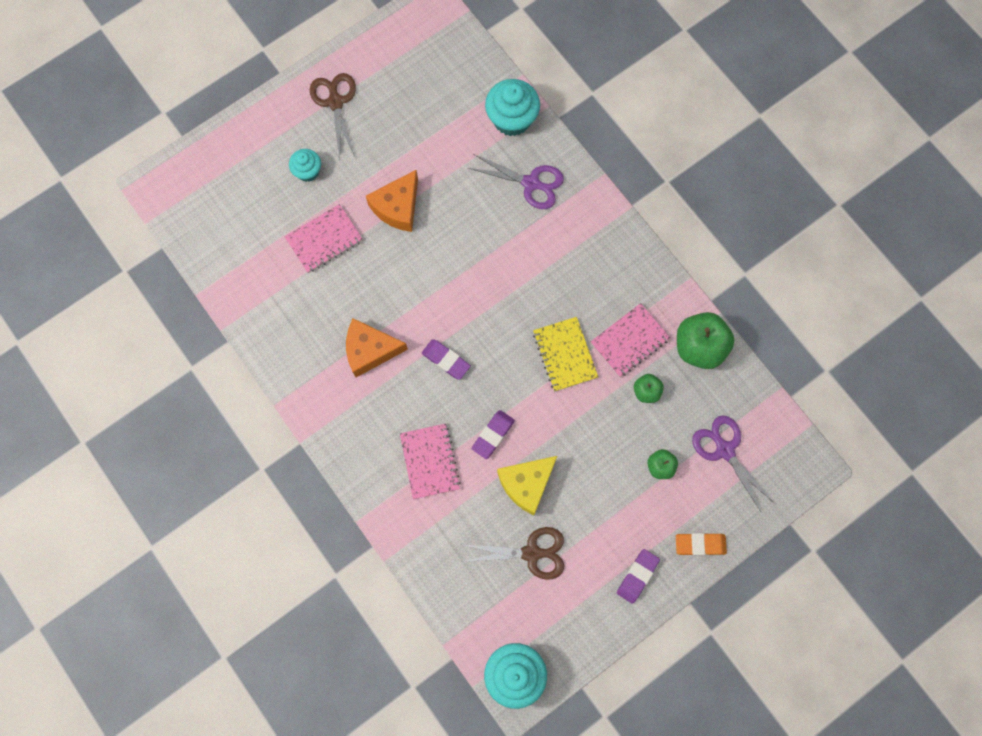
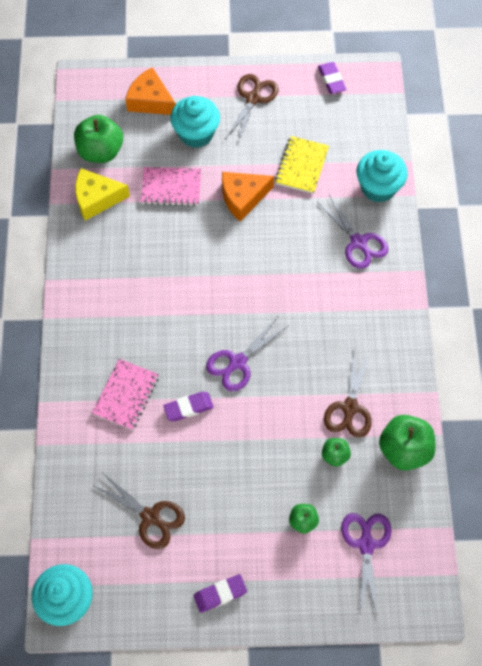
camera: 35 degrees right, 10 degrees down
turquoise cupcake [289,149,321,182] -> turquoise cupcake [170,96,220,148], size x1.70
orange cheese [346,318,408,377] -> orange cheese moved to [125,67,176,115]
purple eraser [422,339,471,380] -> purple eraser moved to [318,62,346,94]
yellow cheese [497,456,557,515] -> yellow cheese moved to [75,168,130,221]
yellow notebook [533,317,598,392] -> yellow notebook moved to [275,136,329,194]
pink notebook [591,303,670,377] -> brown scissors [324,347,372,438]
orange eraser [676,533,727,556] -> none
none -> green apple [74,115,123,163]
none -> purple scissors [206,318,288,391]

